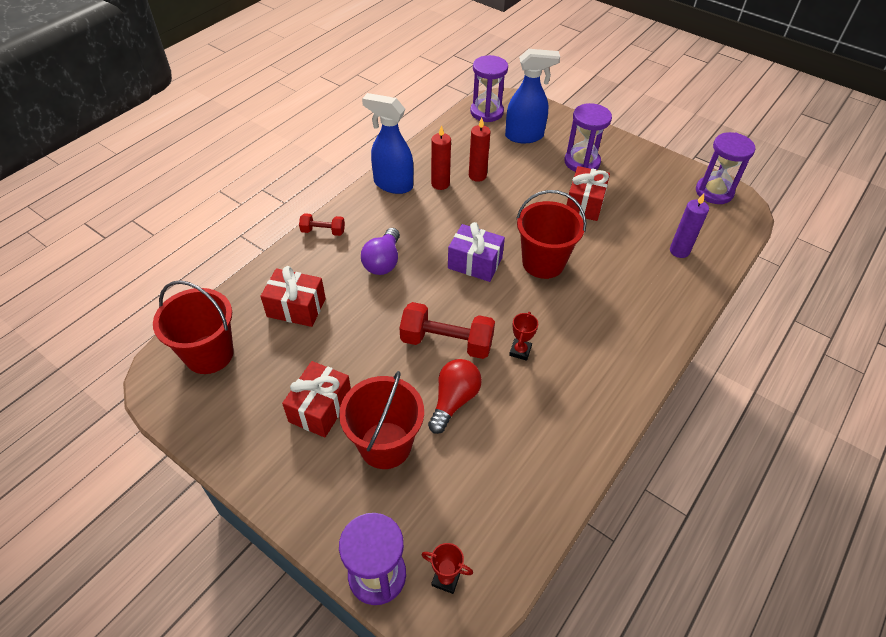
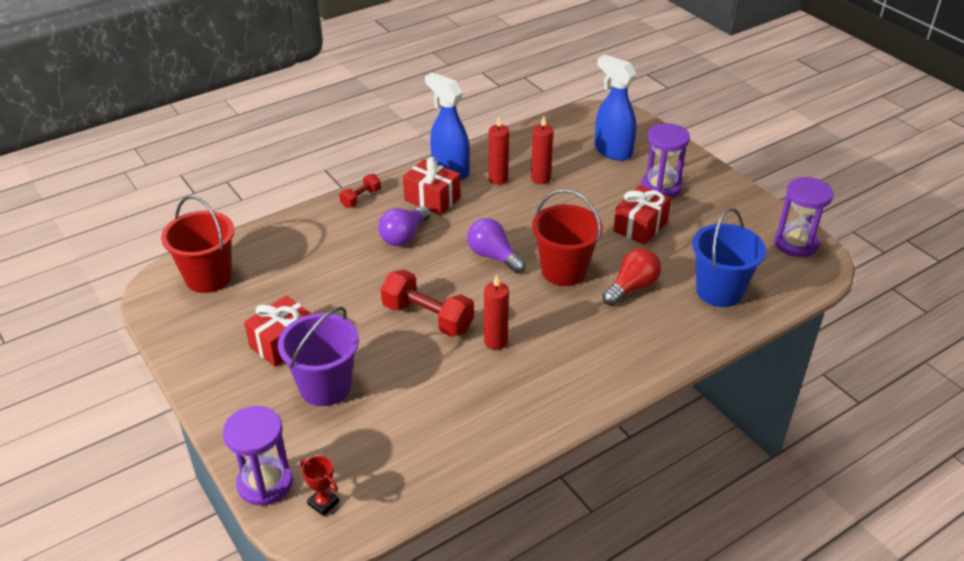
camera: 20 degrees right, 10 degrees down
red gift [260,266,326,327] -> red gift moved to [403,157,460,215]
red dumbbell [299,213,345,236] -> red dumbbell turned 75 degrees counterclockwise [339,174,381,208]
red bucket [339,371,424,469] -> purple bucket [278,307,359,406]
red light bulb [428,359,482,434] -> red light bulb moved to [602,248,661,306]
purple gift [448,222,505,282] -> purple light bulb [467,218,526,273]
purple hourglass [470,55,508,122] -> none
blue spray bottle [505,49,560,143] -> blue spray bottle turned 150 degrees counterclockwise [595,55,637,161]
red trophy [509,312,538,361] -> red candle [484,275,509,350]
purple candle [670,194,709,258] -> blue bucket [692,208,766,307]

